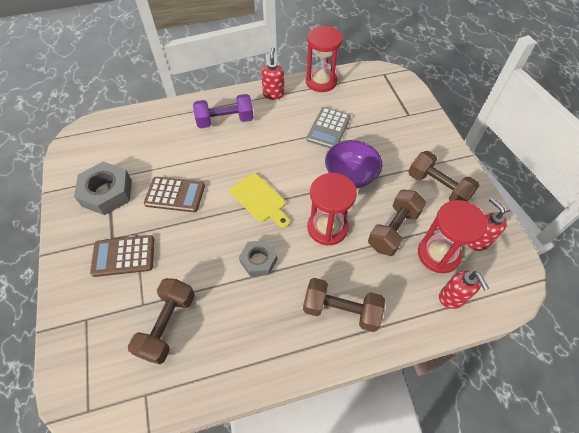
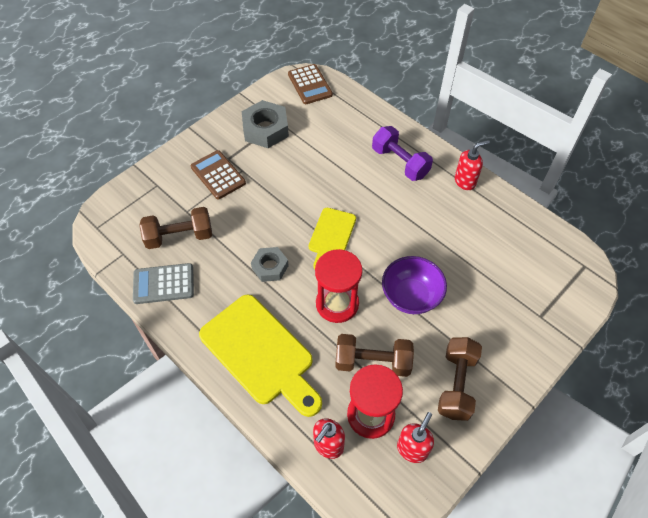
camera: 60 degrees right, 0 degrees up
brown calculator [144,177,205,212] -> brown calculator moved to [288,64,333,104]
brown dumbbell [303,278,385,332] -> yellow cutting board [199,294,322,417]
red hourglass [306,26,343,92] -> none
grey calculator [306,107,351,148] -> grey calculator moved to [133,263,194,304]

